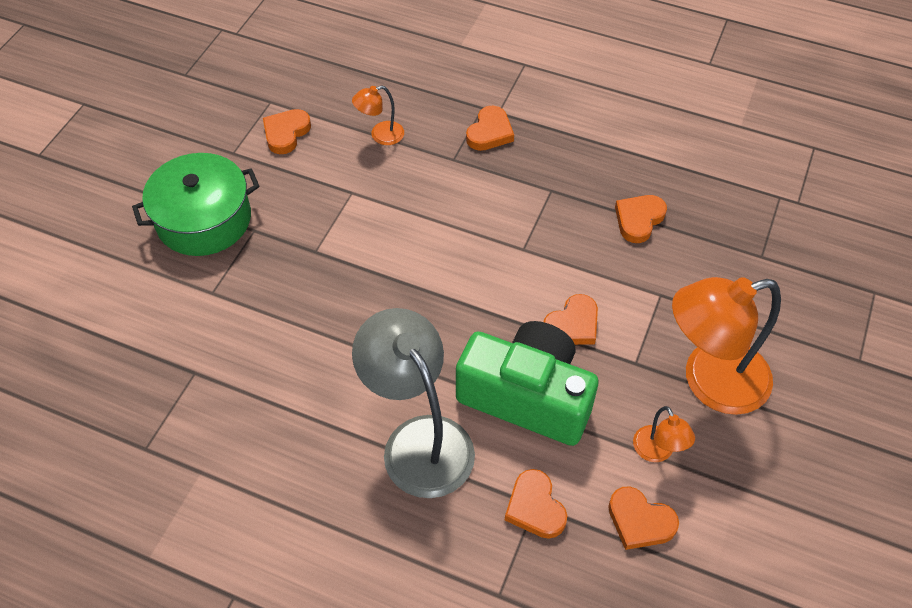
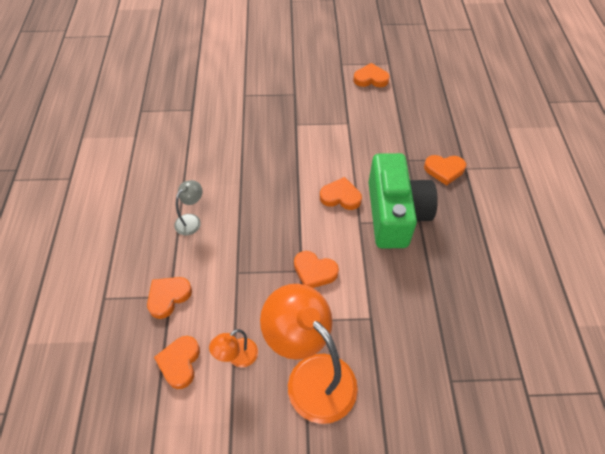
camera: 65 degrees right, 0 degrees up
green pot [132,153,259,256] -> none
orange lamp [352,85,404,145] -> none
grey lamp [352,308,475,498] -> grey lamp [174,180,202,235], size x0.45
green camera [456,321,599,446] -> green camera moved to [368,153,438,249]
orange heart [615,195,667,243] -> orange heart moved to [320,177,362,210]

